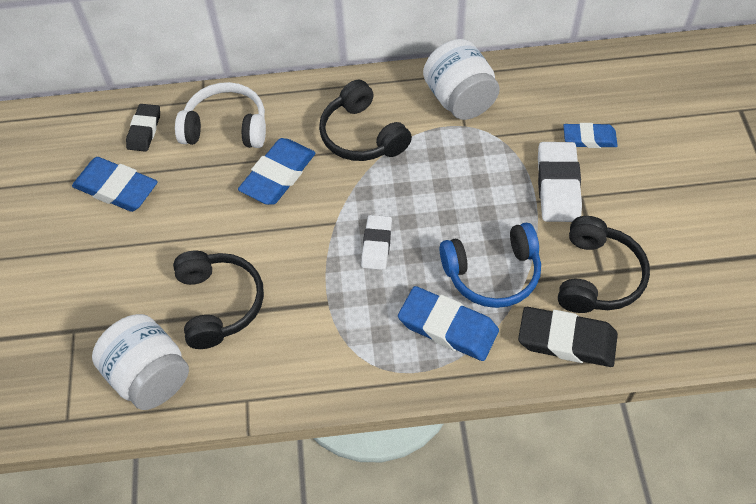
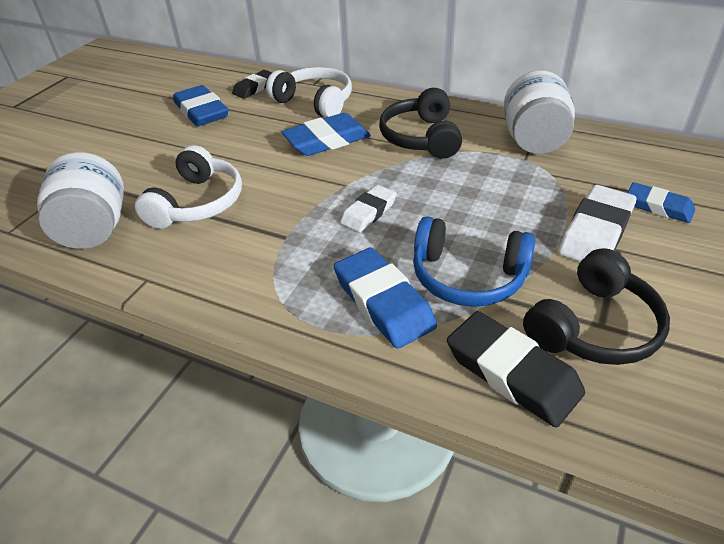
camera: 30 degrees right, 15 degrees down
black headphones [173,251,264,349] -> white headphones [135,145,242,229]

